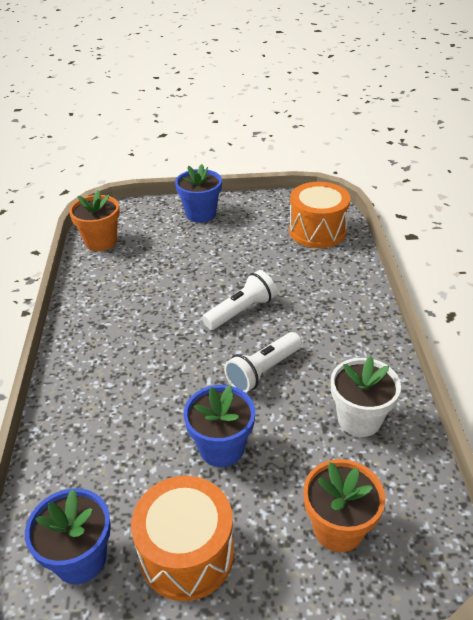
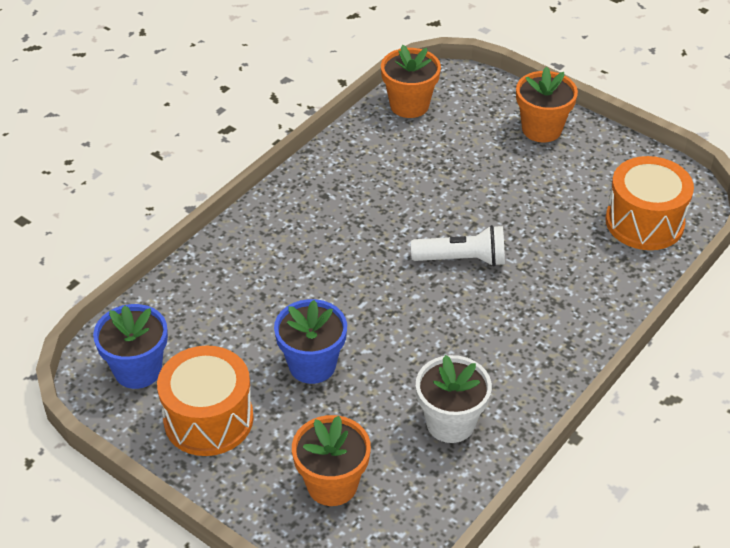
camera: 40 degrees right, 5 degrees up
blue flower pot [175,164,222,223] -> orange flower pot [516,66,578,143]
white flashlight [224,332,302,393] -> none

